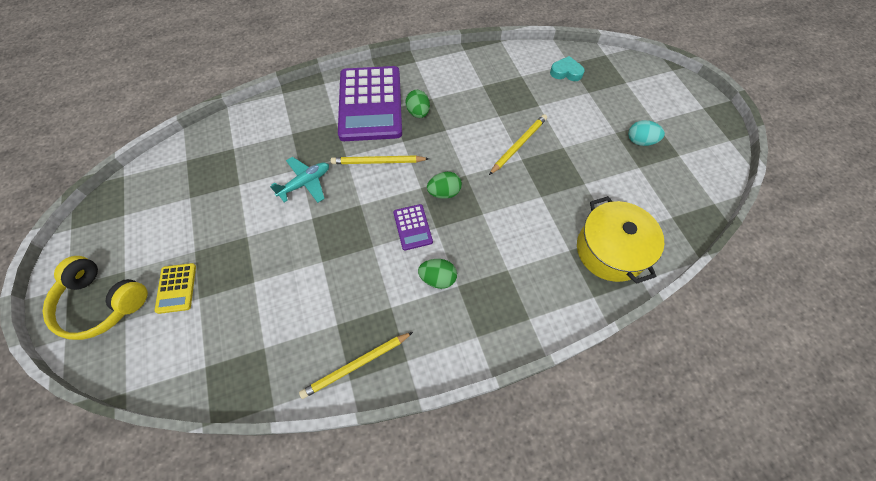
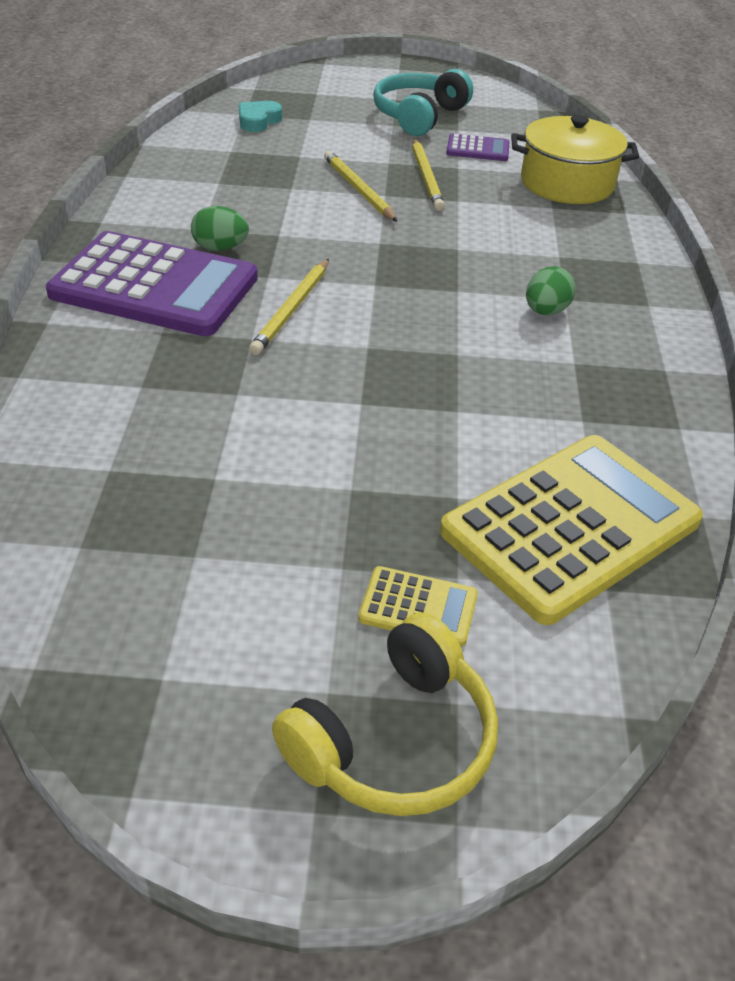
camera: 70 degrees left, 20 degrees down
turquoise plane [270,157,329,203] -> none
yellow pencil [299,332,413,399] -> yellow pencil moved to [412,139,445,211]
purple calculator [393,204,433,250] -> purple calculator moved to [446,134,509,161]
green egg [427,172,462,199] -> none
turquoise egg [628,120,665,146] -> turquoise headphones [373,69,473,136]
none -> yellow calculator [440,435,703,625]

